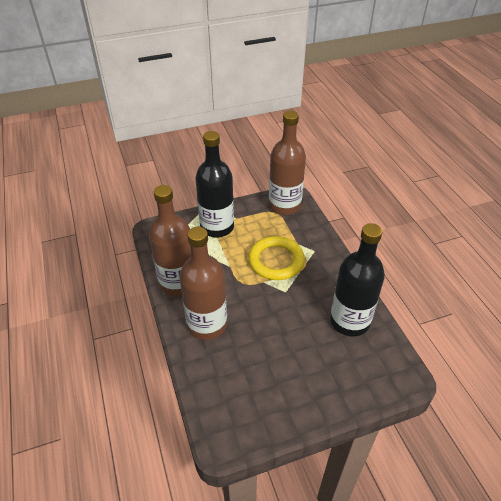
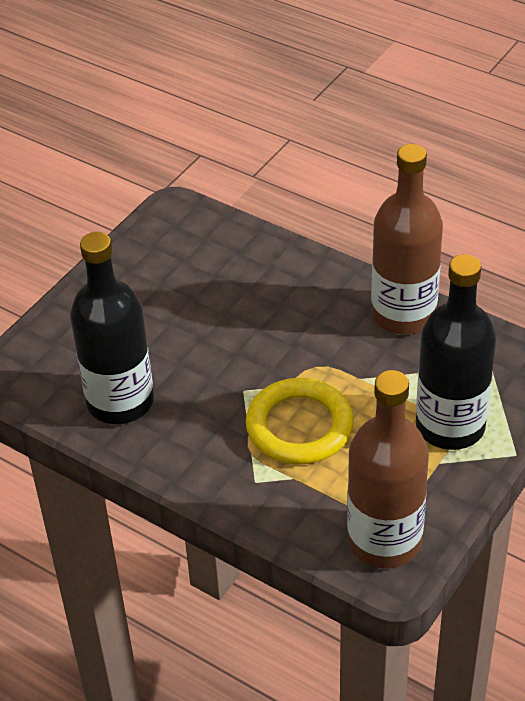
camera: 145 degrees right, 0 degrees up
brown bottle [179,227,227,340] -> none

